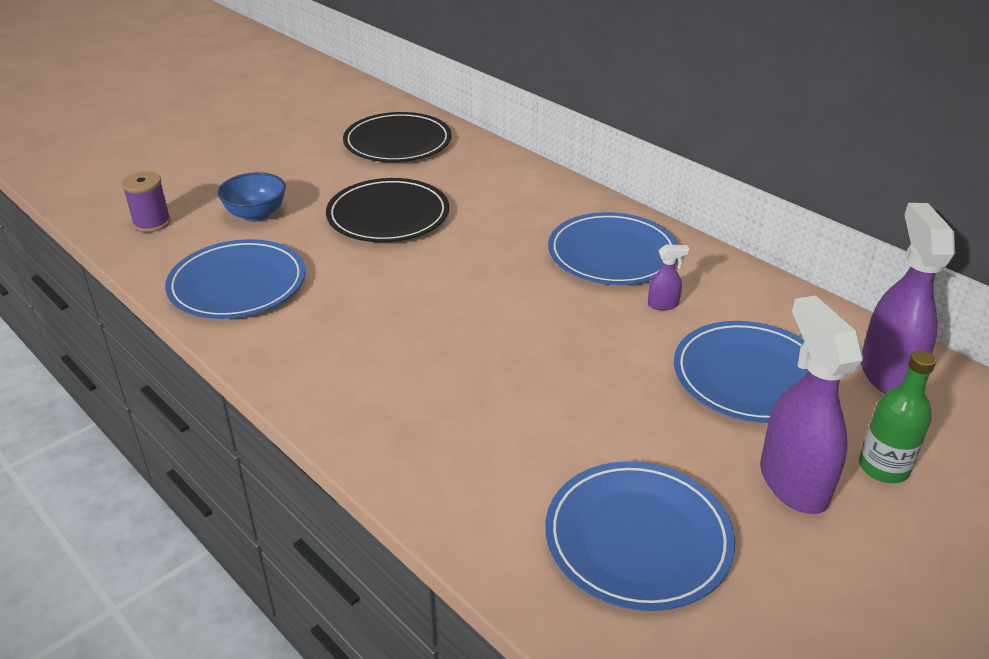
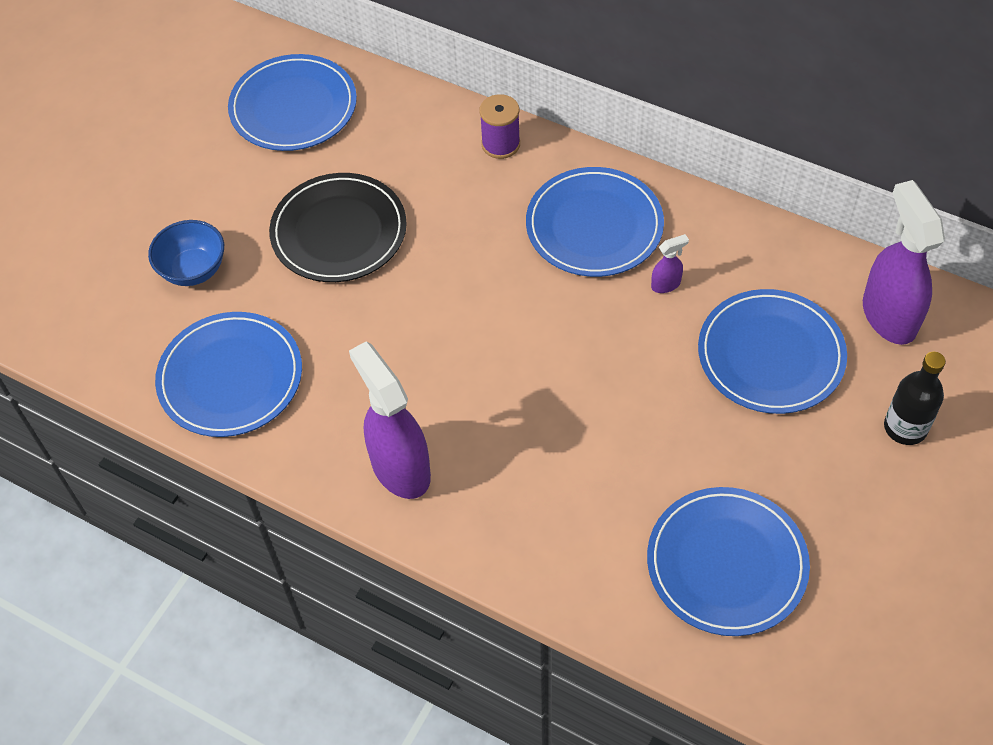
camera: 15 degrees left, 20 degrees up
purple spool [122,171,171,233] -> purple spool moved to [479,94,520,159]
black plate [343,112,452,162] -> blue plate [228,54,357,151]
purple spray bottle [760,295,863,514] -> purple spray bottle moved to [349,341,431,499]
green bottle [859,350,936,483] -> black bottle [884,352,946,445]

